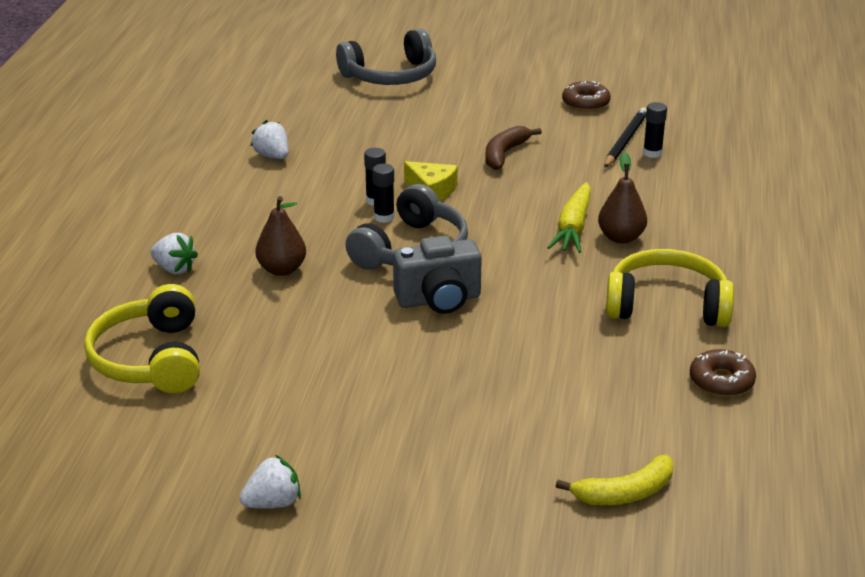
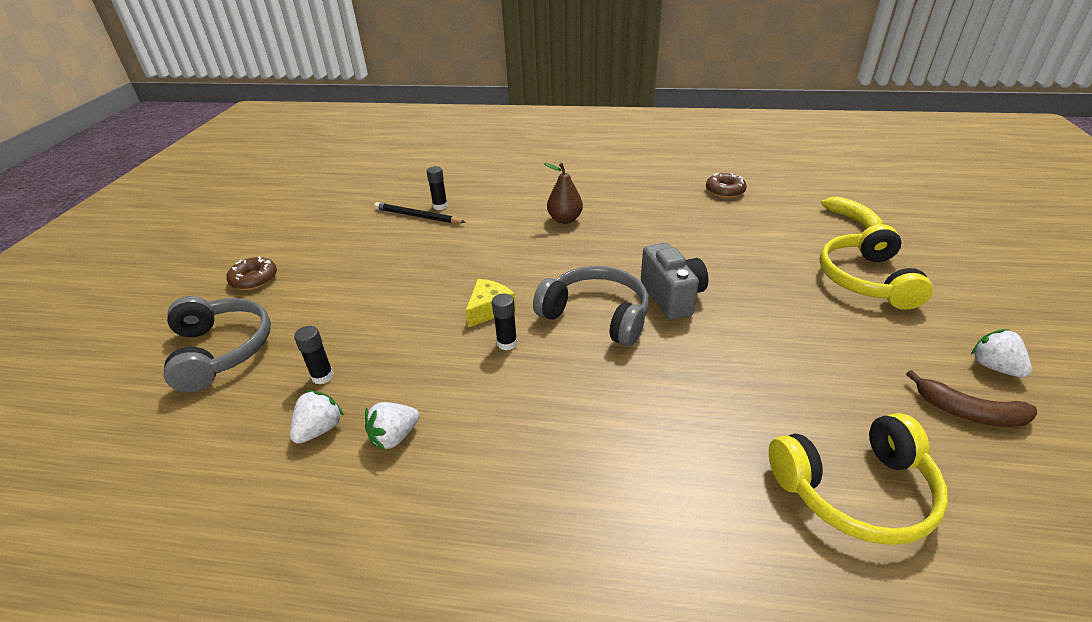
camera: 90 degrees left, 5 degrees up
white strawberry [150,233,198,274] -> white strawberry moved to [290,390,344,444]
brown pear [256,196,306,276] -> none
black glue stick [372,163,395,223] -> black glue stick moved to [294,326,334,385]
brown banana [485,126,542,170] -> brown banana moved to [906,370,1037,427]
yellow carrot [547,182,591,253] -> none
brown donut [562,81,611,111] -> brown donut moved to [226,257,277,290]
yellow headphones [606,249,734,327] -> yellow headphones moved to [820,224,933,310]

